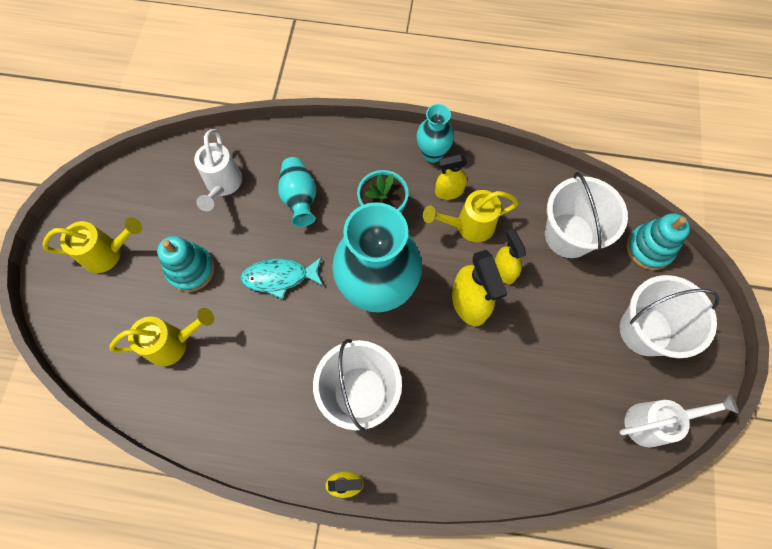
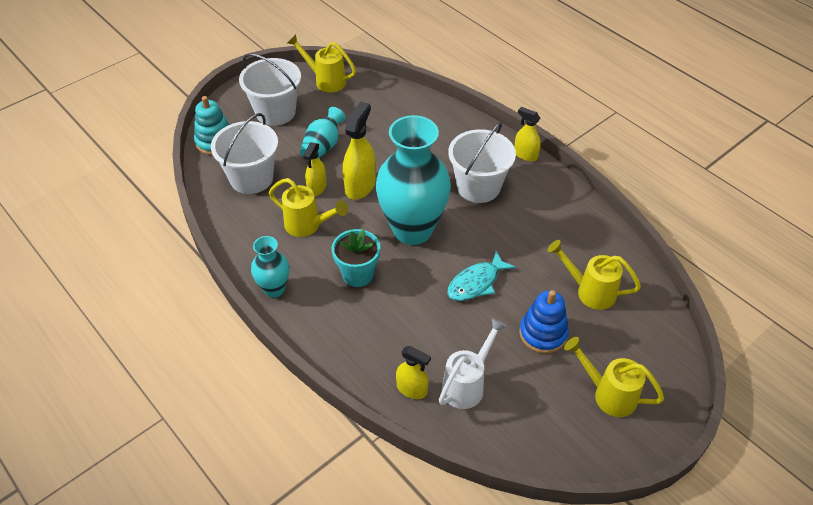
camera: 140 degrees left, 20 degrees down
turquoise stacking toy [157,236,215,292] -> blue stacking toy [519,290,569,354]
turquoise fish [240,257,323,299] -> turquoise fish turned 105 degrees clockwise [447,251,516,301]
turquoise vase [278,157,316,227] -> turquoise vase moved to [300,107,346,161]
yellow spray bottle [435,154,467,200] -> yellow spray bottle moved to [396,346,431,399]
white watering can [619,394,739,447] -> yellow watering can [287,34,356,92]

